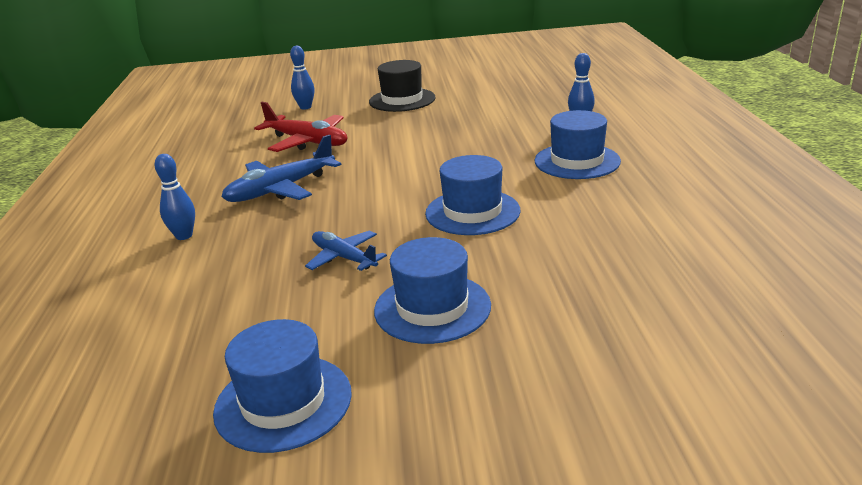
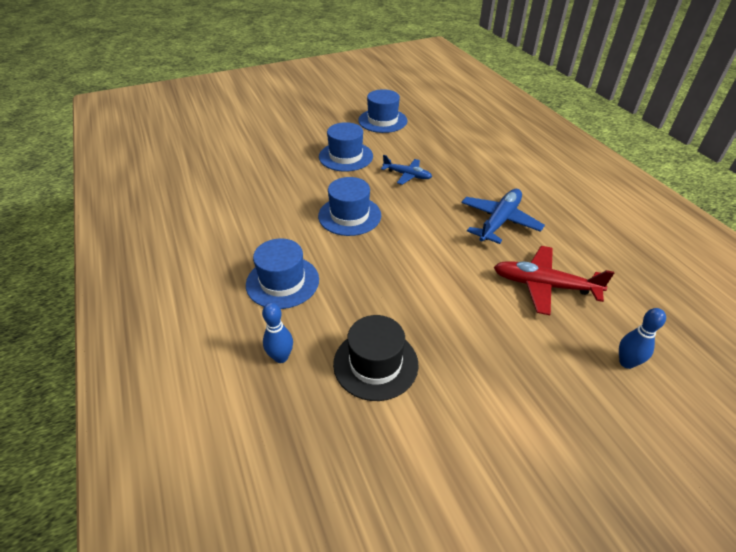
camera: 160 degrees right, 15 degrees up
blue bowling pin [154,154,195,240] -> none
black hat [369,60,436,112] -> black hat moved to [333,315,419,401]

